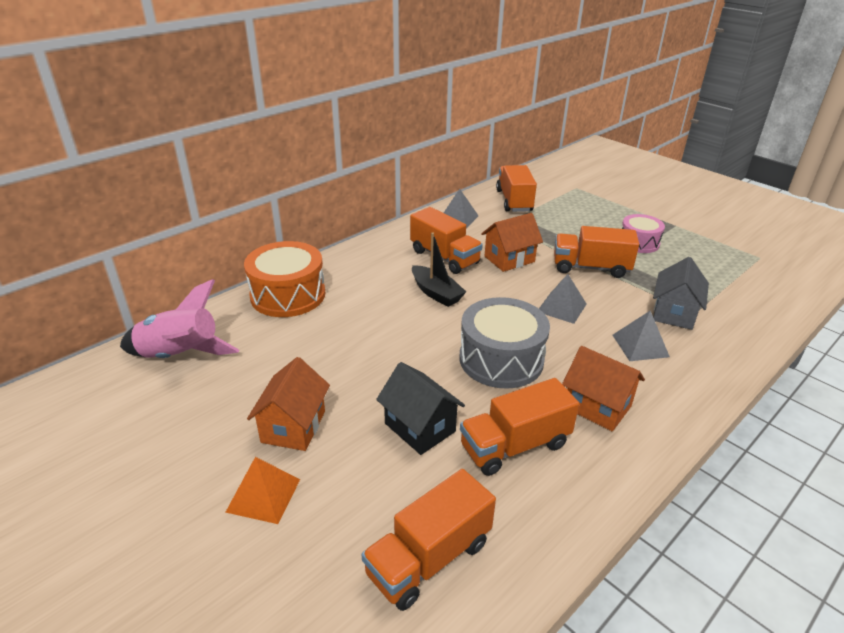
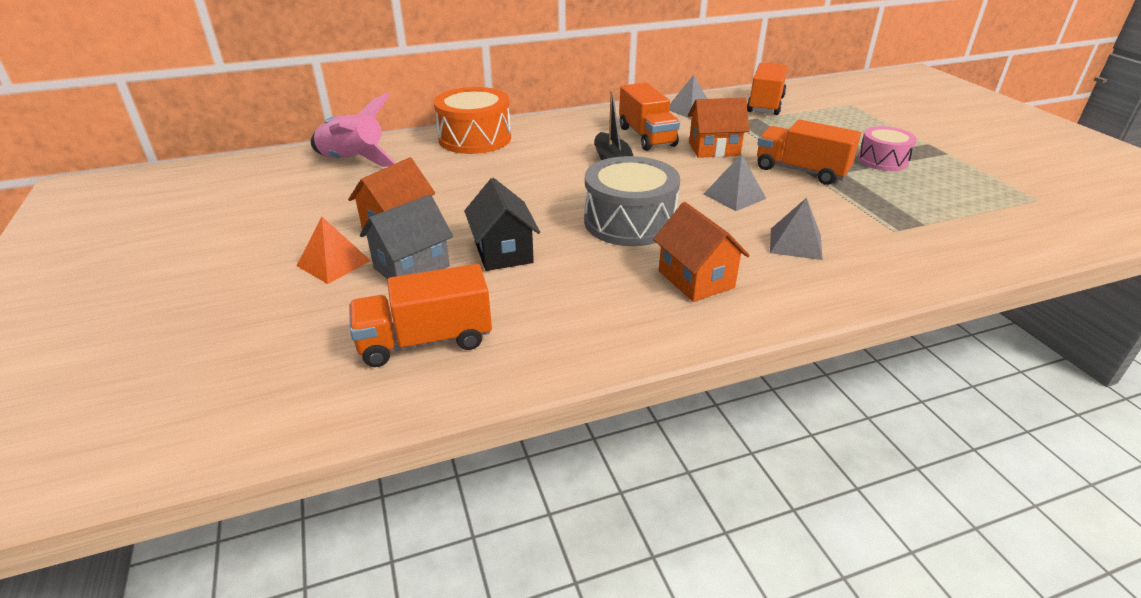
camera: 25 degrees right, 0 degrees up
orange truck [460,378,579,476] -> none
grey house [653,257,709,330] -> grey house moved to [360,195,453,279]

